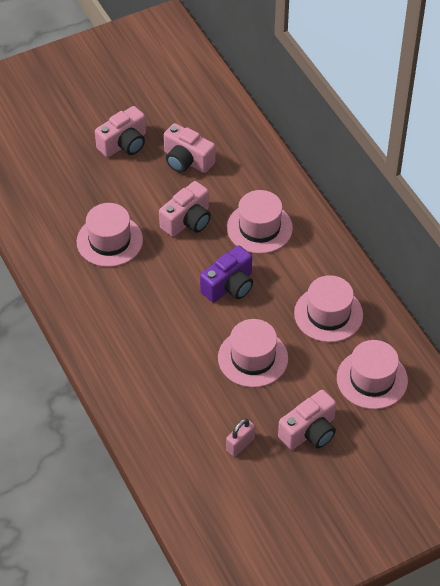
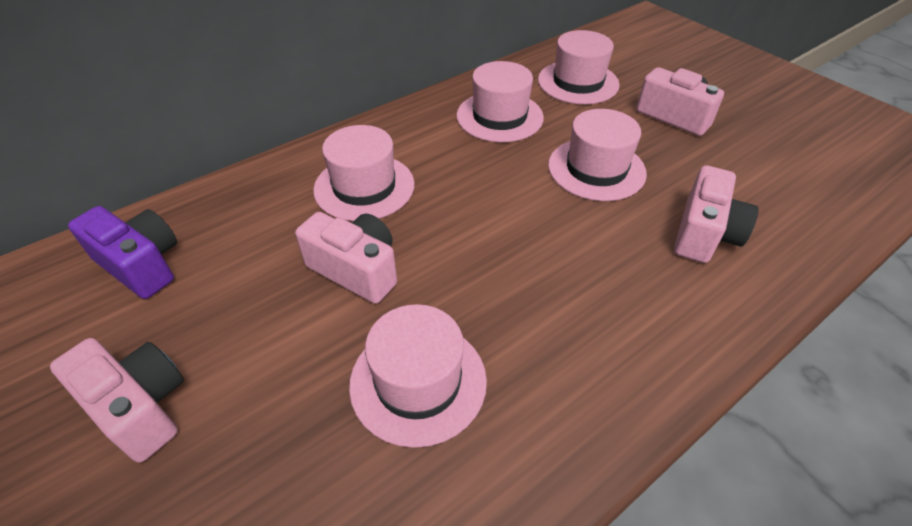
camera: 100 degrees left, 5 degrees down
pink camera [164,123,215,173] -> pink camera moved to [674,165,759,263]
purple camera [200,245,253,302] -> purple camera moved to [68,206,177,299]
pink padlock [226,418,255,457] -> none

